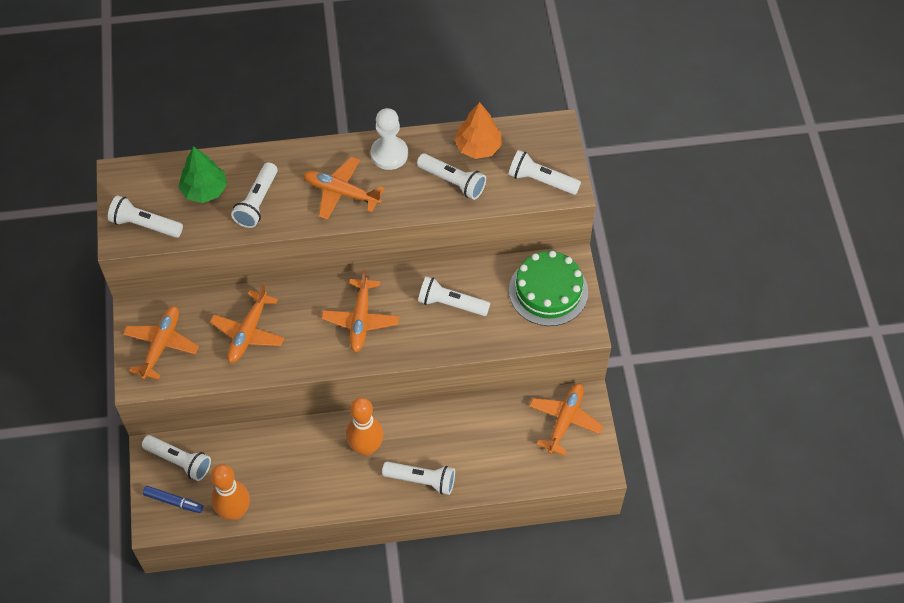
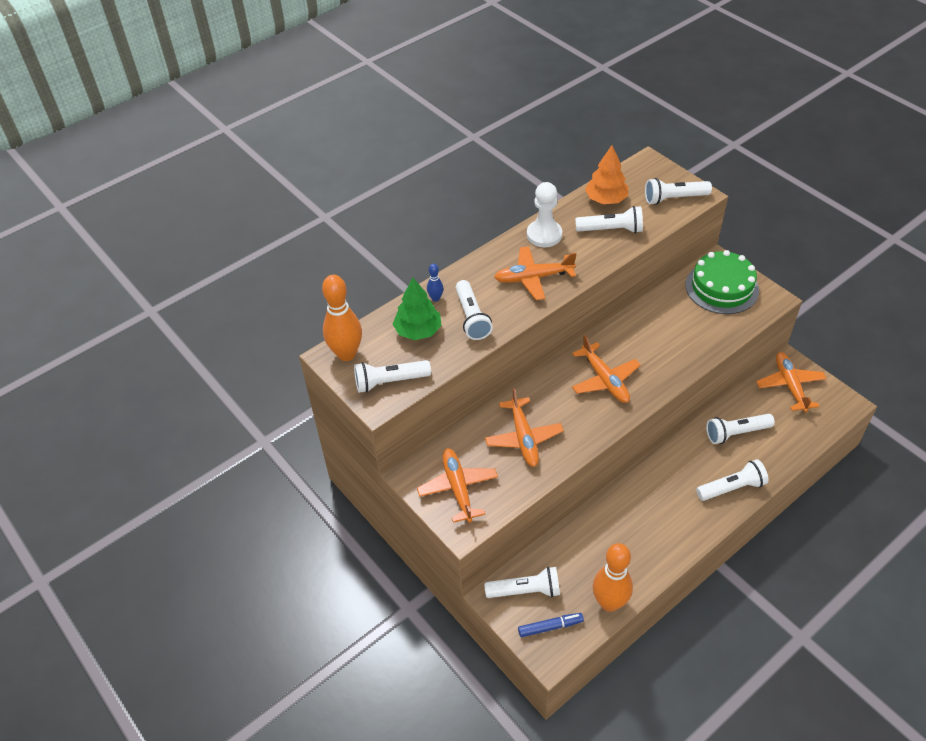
camera: 30 degrees left, 10 degrees down
orange bowling pin [346,398,383,456] -> orange bowling pin moved to [322,275,362,361]
white flashlight [418,276,490,316] -> white flashlight moved to [706,414,775,444]
none -> blue bowling pin [427,264,443,302]

